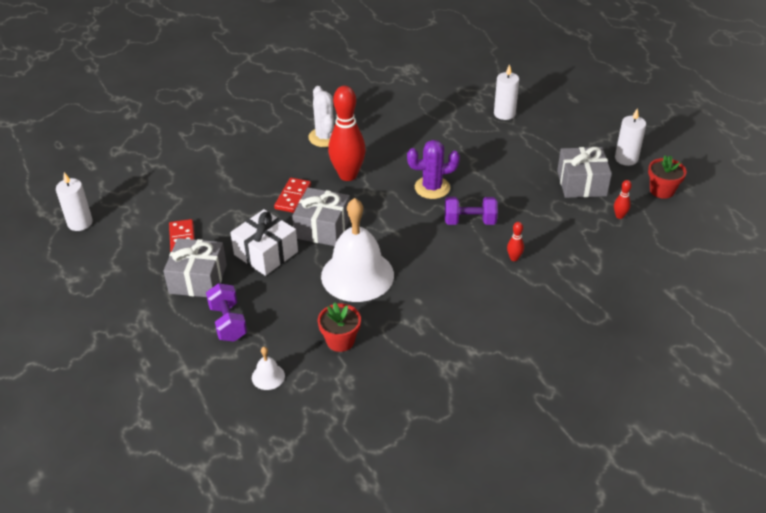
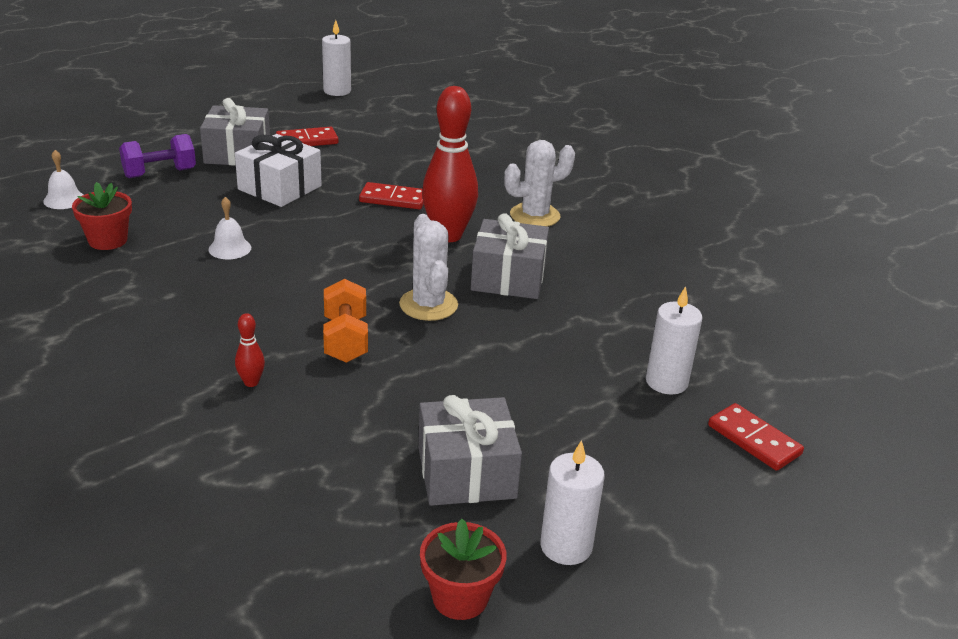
camera: 80 degrees right, 10 degrees down
grey gift [292,188,350,246] -> grey gift moved to [471,213,549,299]
white bell [321,198,394,302] -> white bell [209,197,251,259], size x0.41
purple cactus [407,140,460,199] -> white cactus [399,214,458,321]
purple dumbbell [445,197,498,225] -> orange dumbbell [323,279,368,363]
red bowling pin [614,180,632,219] -> none
none -> red domino [708,403,804,471]

